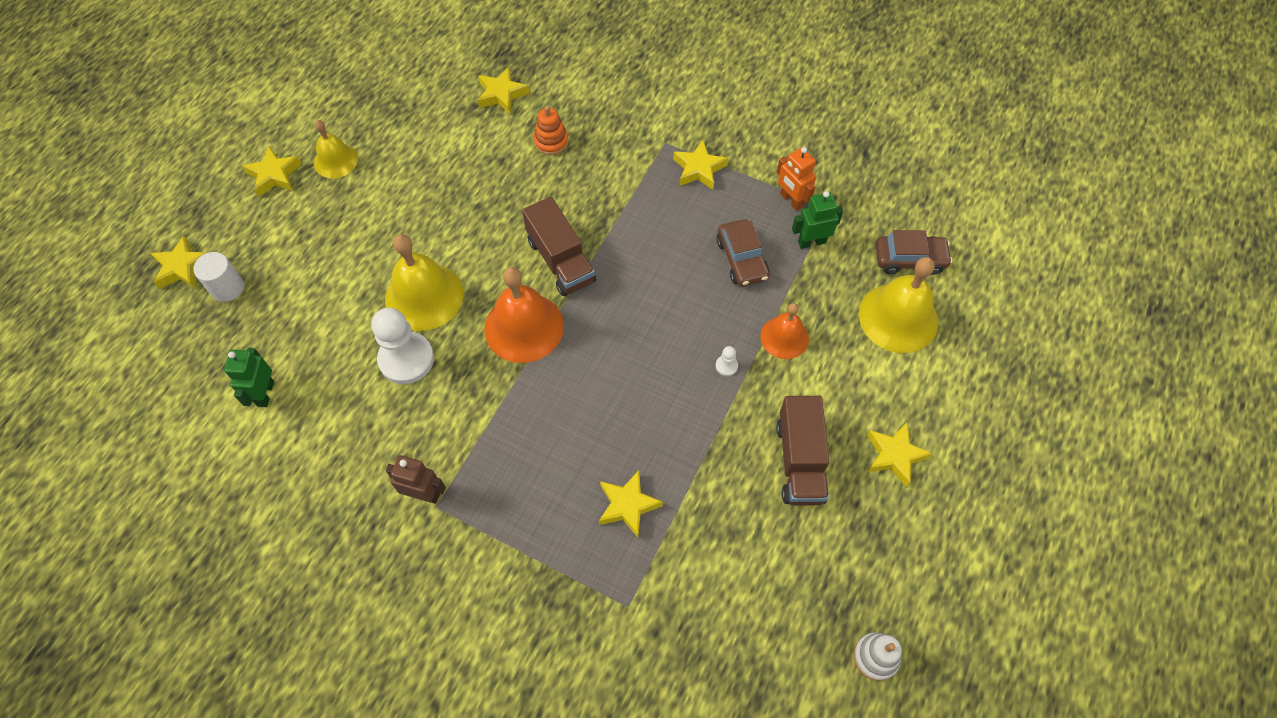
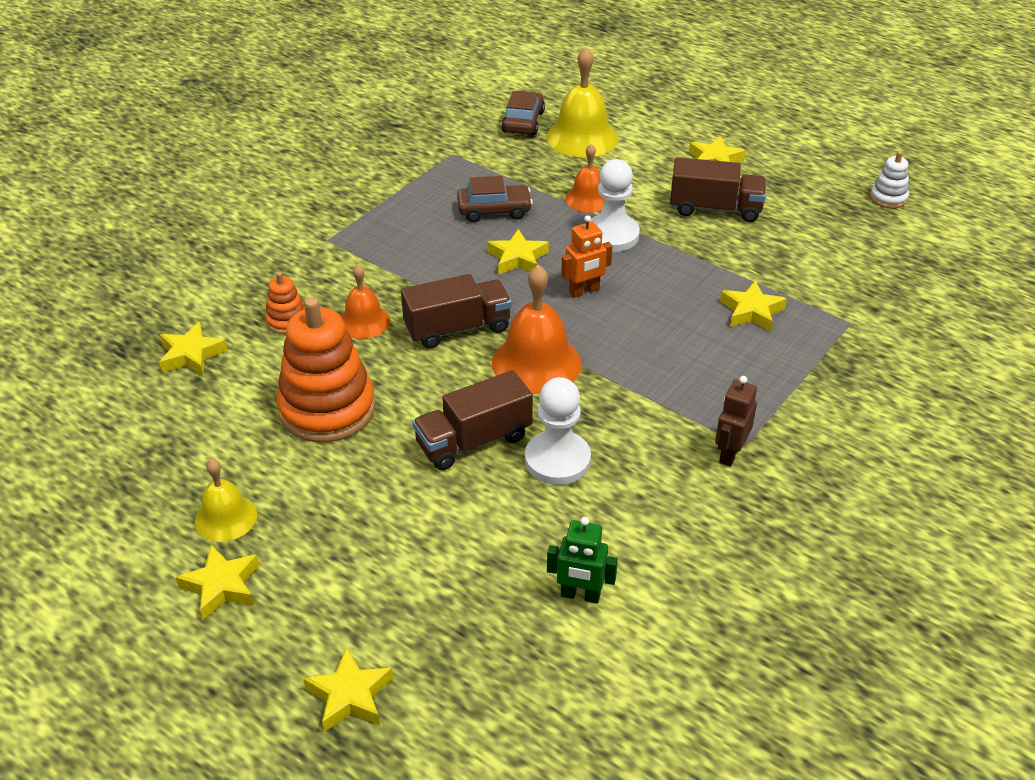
camera: 80 degrees left, 20 degrees down
white cylinder [194,252,244,302] -> none
yellow bell [385,234,463,331] -> brown truck [413,370,533,470]
yellow star [673,140,728,190] -> yellow star moved to [487,229,549,275]
white pawn [716,346,738,376] -> white pawn [590,159,640,252], size x2.46
orange robot [776,147,816,211] -> orange robot moved to [561,215,612,298]
green robot [792,191,843,249] -> none
none -> orange stacking toy [276,297,375,442]
none -> orange bell [341,264,390,339]

